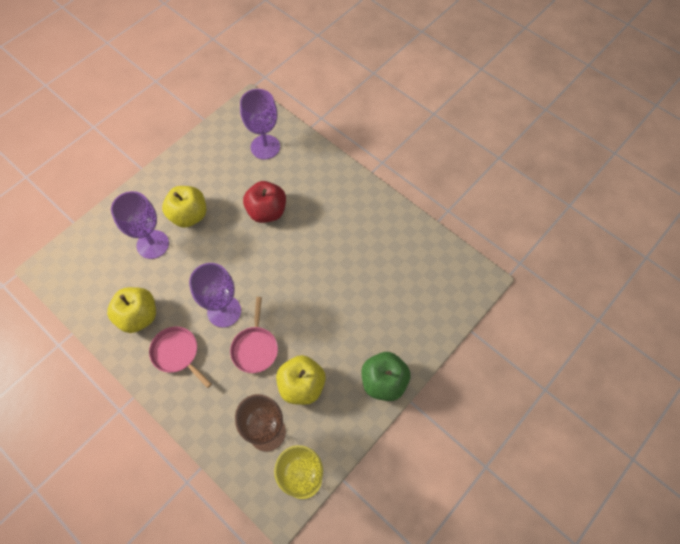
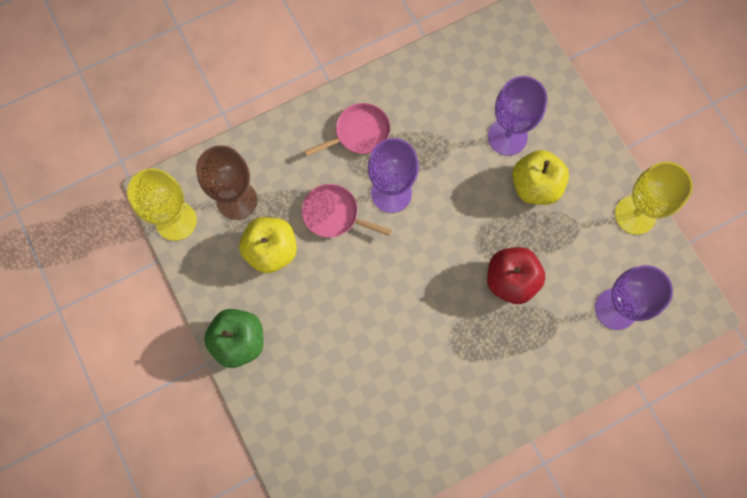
camera: 110 degrees right, 10 degrees up
yellow apple [107,287,156,333] -> none
none -> yellow goblet [615,162,693,235]

